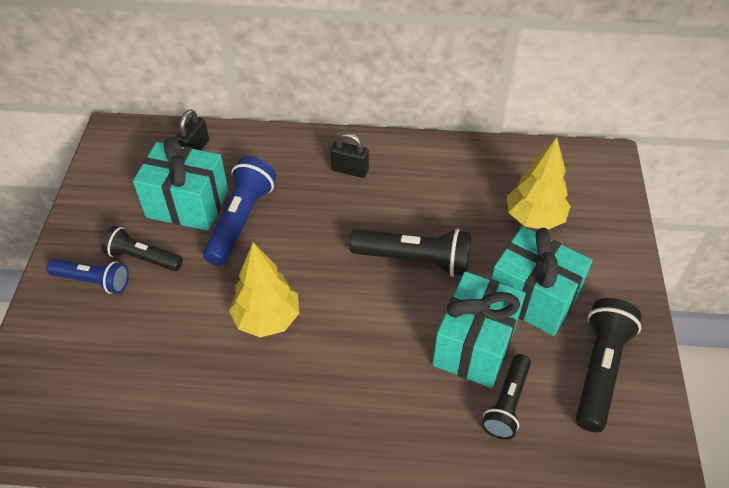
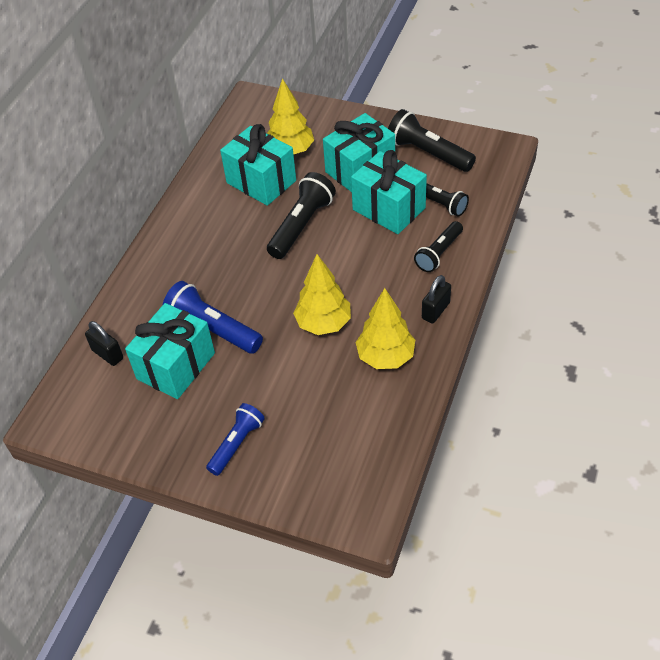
camera: 70 degrees left, 0 degrees up
black flashlight [101,226,183,271] -> black flashlight moved to [414,221,463,272]
black padlock [330,132,369,178] -> black padlock moved to [422,275,451,324]
none -> turquoise gift [220,124,296,206]
none -> yellow tree [356,288,415,369]

